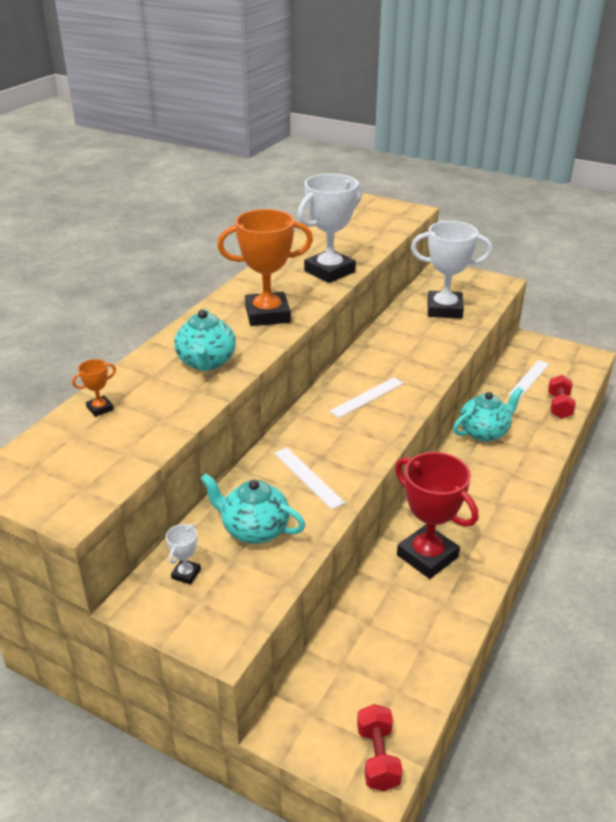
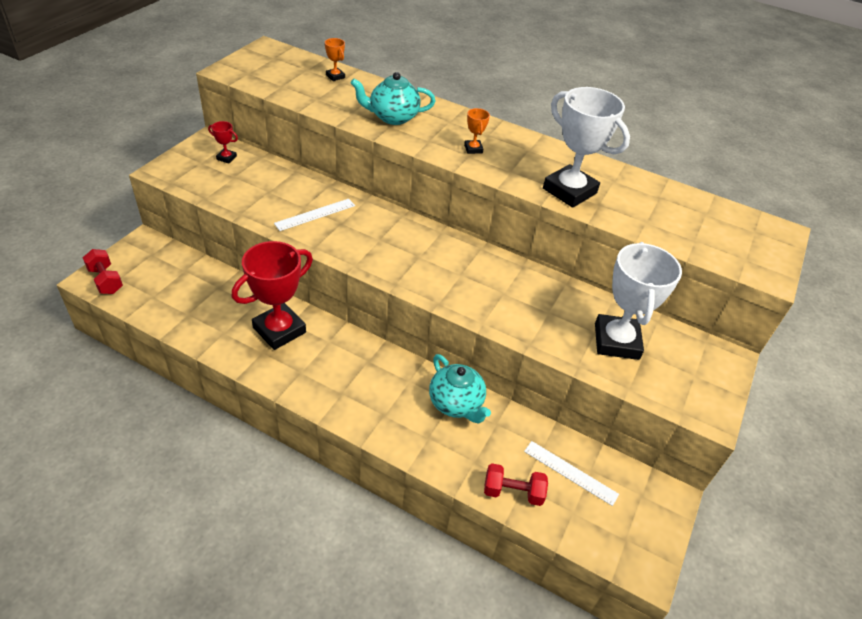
camera: 85 degrees right, 10 degrees up
white trophy [166,524,201,585] -> red trophy [208,121,238,163]
turquoise teapot [201,474,305,544] -> none
orange trophy [217,209,313,326] -> orange trophy [464,108,490,154], size x0.42
white ruler [329,377,404,418] -> none
red dumbbell [357,704,403,791] -> red dumbbell turned 60 degrees clockwise [83,249,123,294]

